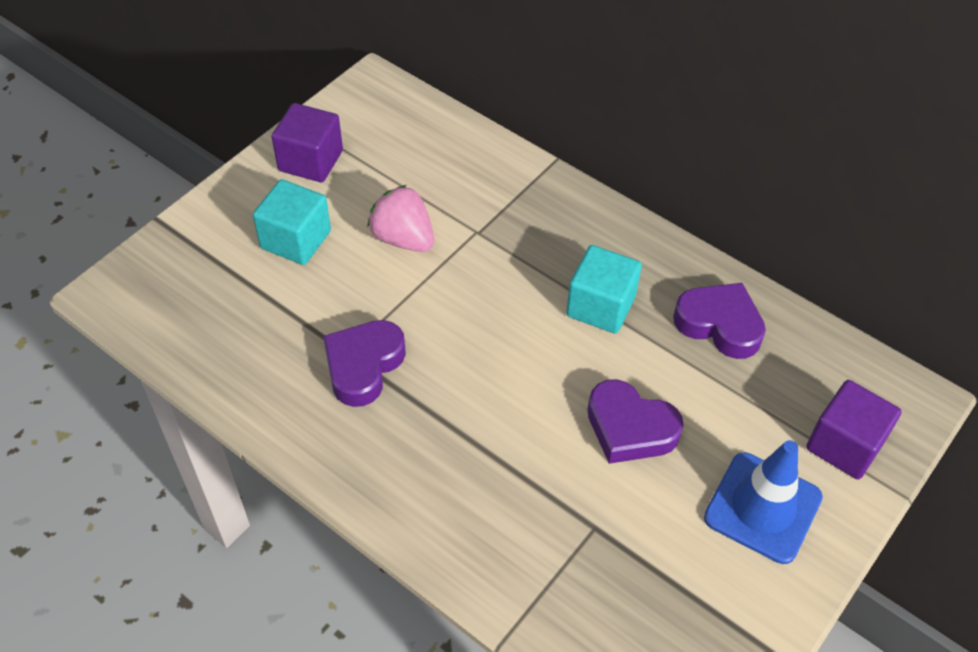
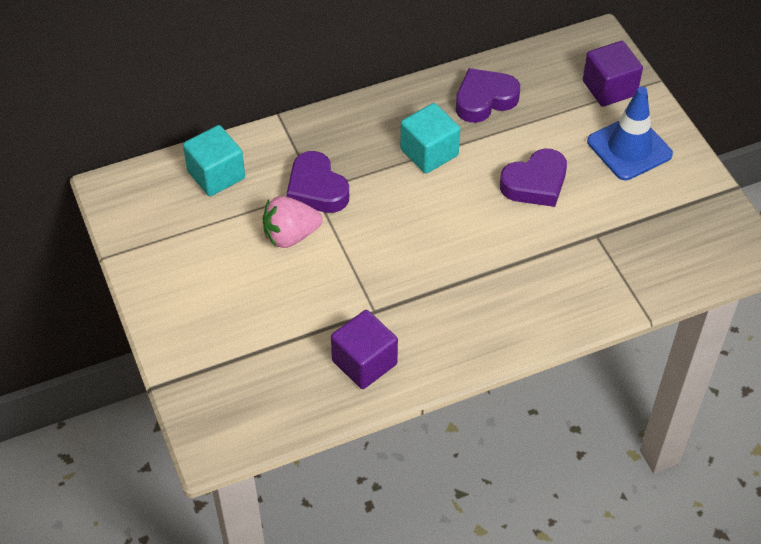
camera: 60 degrees left, 0 degrees up
turquoise cube [253,179,331,265] -> turquoise cube moved to [183,125,245,196]
purple cube [272,103,343,182] -> purple cube moved to [331,310,398,389]
purple heart [323,320,406,407] -> purple heart moved to [287,151,349,213]

